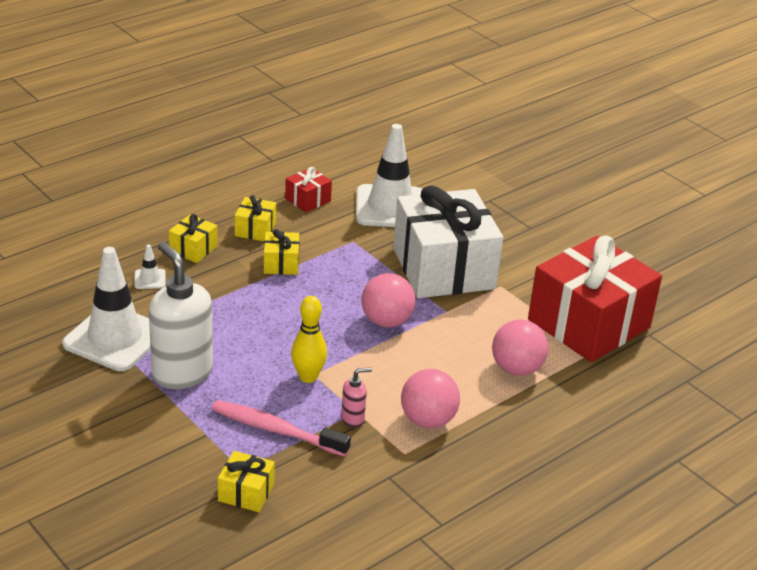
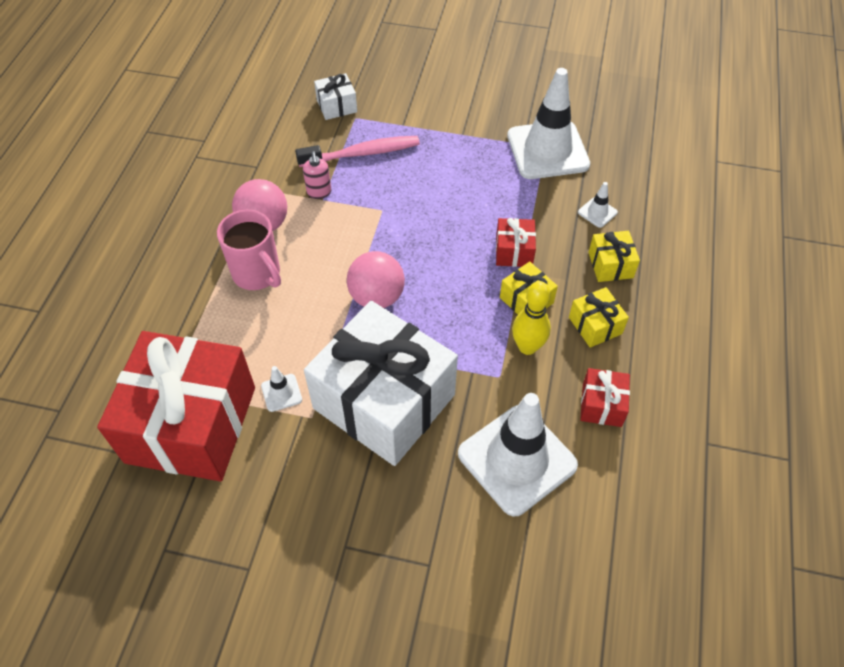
camera: 145 degrees right, 20 degrees up
white soap dispenser [149,241,213,389] -> none
yellow gift [218,451,275,512] -> white gift [314,73,357,120]
yellow bowling pin [291,296,327,383] -> yellow bowling pin moved to [512,281,551,355]
pink soap dispenser [341,367,372,427] -> pink soap dispenser turned 45 degrees counterclockwise [303,151,331,199]
pink ball [492,319,549,376] -> none
none -> pink mug [217,210,281,290]
none -> white traffic cone [261,366,302,412]
none -> red gift [496,218,536,267]

